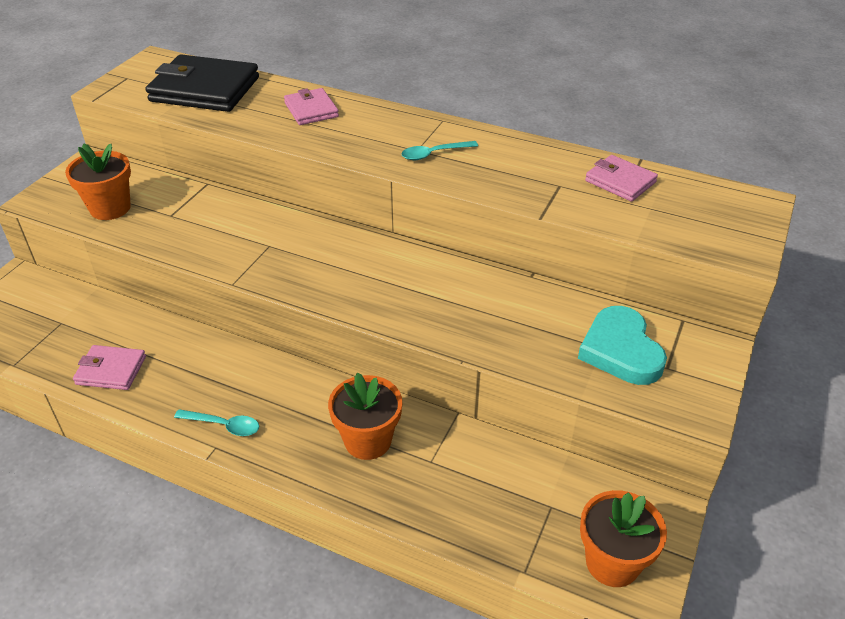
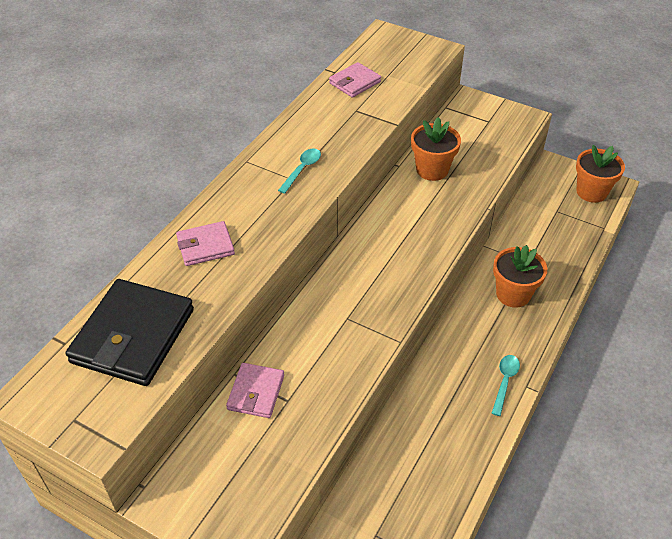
camera: 85 degrees left, 5 degrees up
orange flower pot [65,143,131,220] -> orange flower pot moved to [411,117,461,181]
pink wallet [73,345,146,390] -> pink wallet moved to [226,363,284,418]
turquoise spoon [401,141,478,160] -> turquoise spoon turned 135 degrees counterclockwise [278,148,321,194]
turquoise heart [578,306,667,385] -> none

